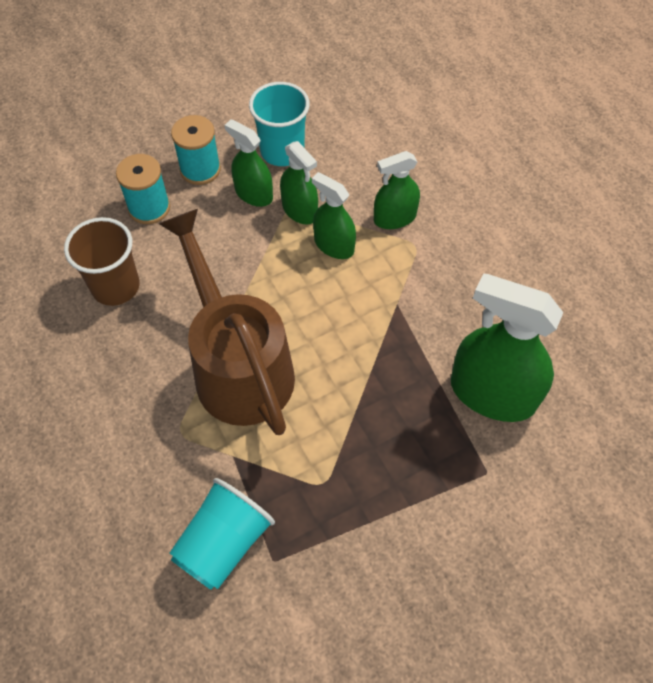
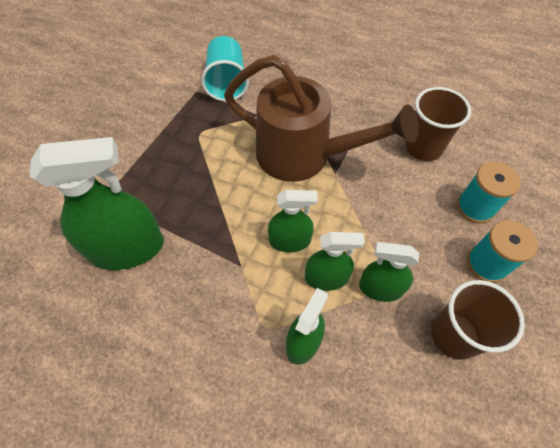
camera: 140 degrees right, 0 degrees up
green spray bottle [225,119,273,207] -> green spray bottle moved to [268,190,318,252]
turquoise cup [249,82,310,166] -> brown cup [431,280,525,360]

